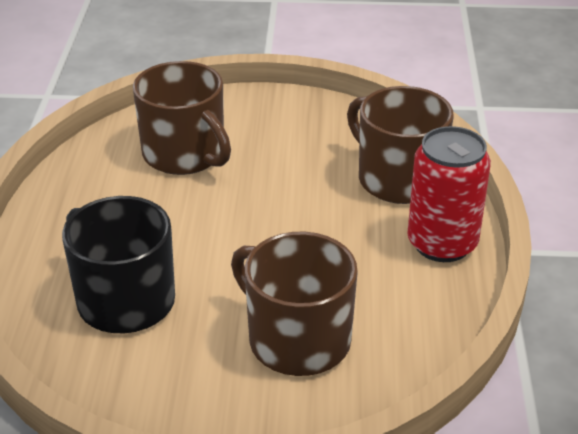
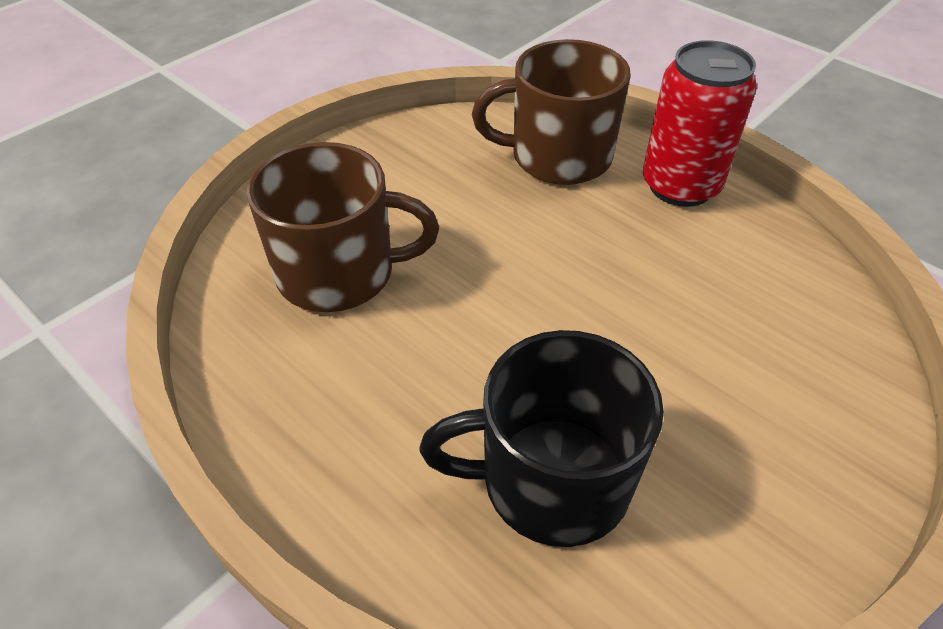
camera: 50 degrees left, 10 degrees up
brown mug [231,232,358,376] -> none

